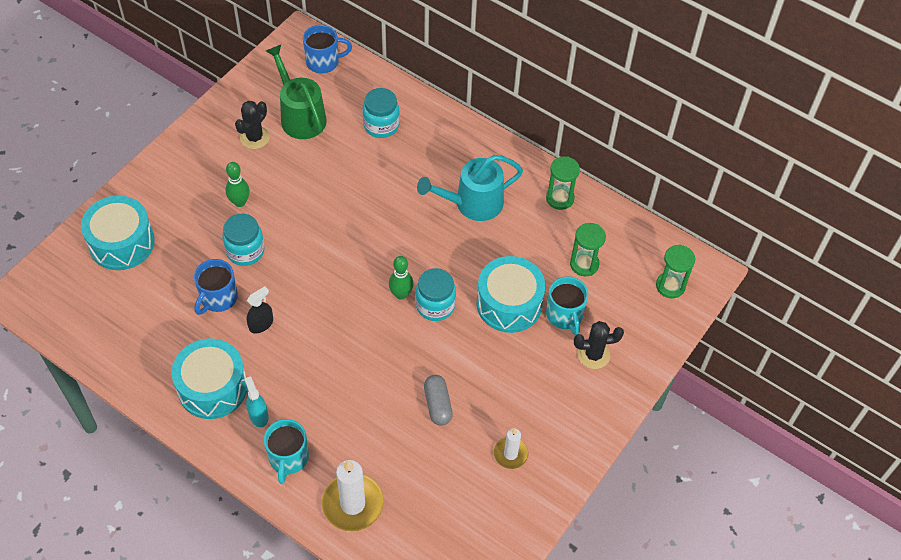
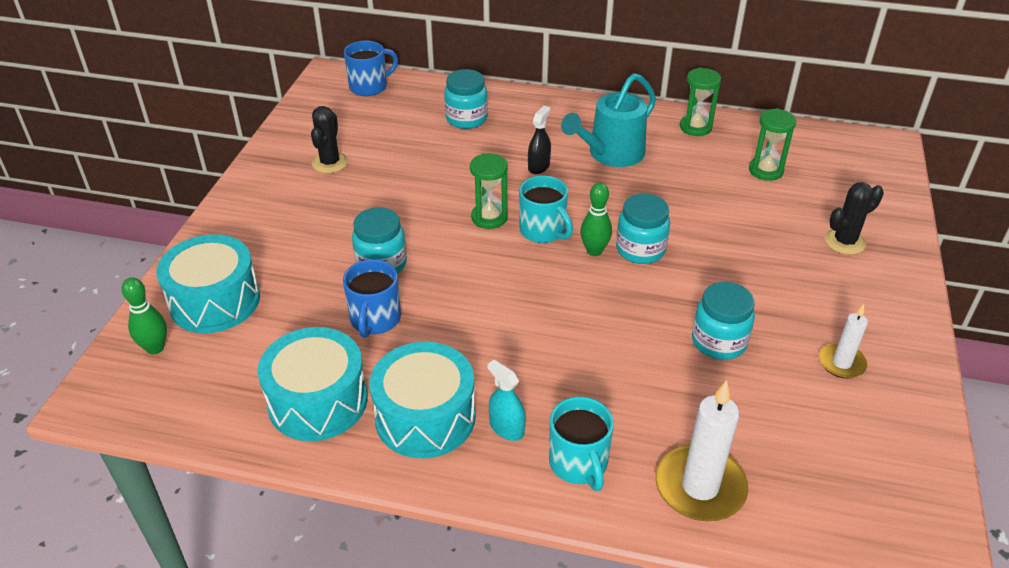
camera: 20 degrees left, 15 degrees down
green bowling pin [226,162,250,207] -> green bowling pin moved to [121,277,167,354]
black spray bottle [247,286,273,334] -> black spray bottle moved to [528,106,551,174]
green watering can [266,45,327,139] -> none
grey capsule [424,375,453,425] -> turquoise jar [692,282,755,360]
turquoise drum [477,256,545,333] -> turquoise drum moved to [258,327,368,441]
turquoise mug [546,276,588,335] -> turquoise mug moved to [519,176,573,243]
green hourglass [656,245,695,298] -> green hourglass moved to [470,153,508,229]

